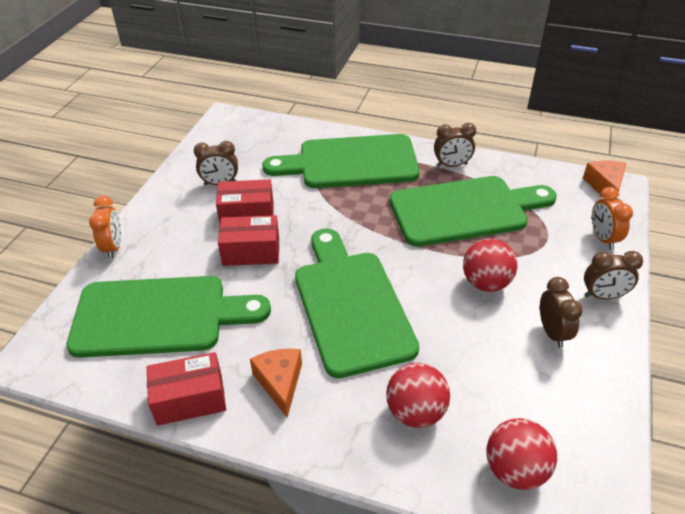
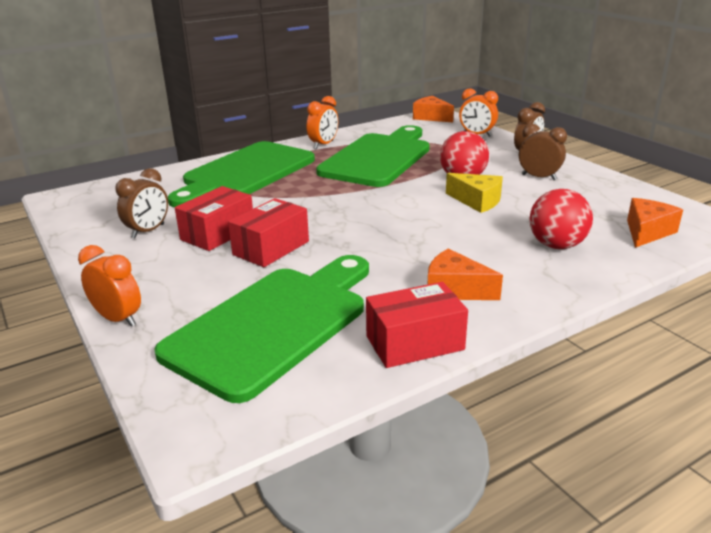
camera: 50 degrees left, 15 degrees down
red box [147,352,226,426] -> red box turned 45 degrees clockwise [366,282,468,368]
green cutting board [295,228,419,378] -> none
brown clock [434,123,476,167] -> orange clock [307,96,338,149]
red ball [486,418,557,490] -> orange cheese [627,198,683,248]
none -> yellow cheese [446,173,503,213]

